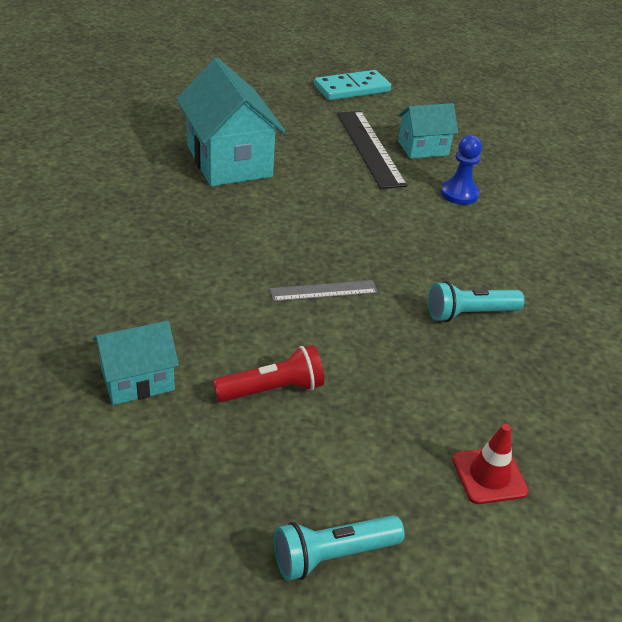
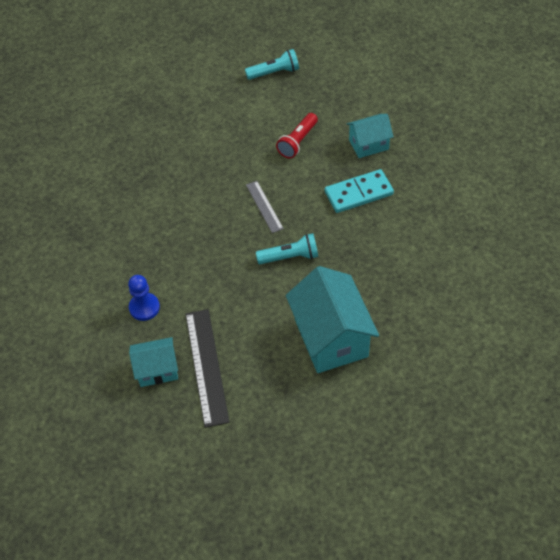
camera: 170 degrees left, 15 degrees up
red flashlight [213,345,324,402] -> red flashlight turned 45 degrees counterclockwise [276,113,318,158]
grey ruler [270,280,378,302] -> grey ruler turned 75 degrees clockwise [246,181,284,233]
turquoise domino [314,70,391,100] -> turquoise domino moved to [325,169,394,213]
turquoise flashlight [428,281,525,322] -> turquoise flashlight moved to [256,233,318,264]
red traffic cone [452,424,529,504] -> none

